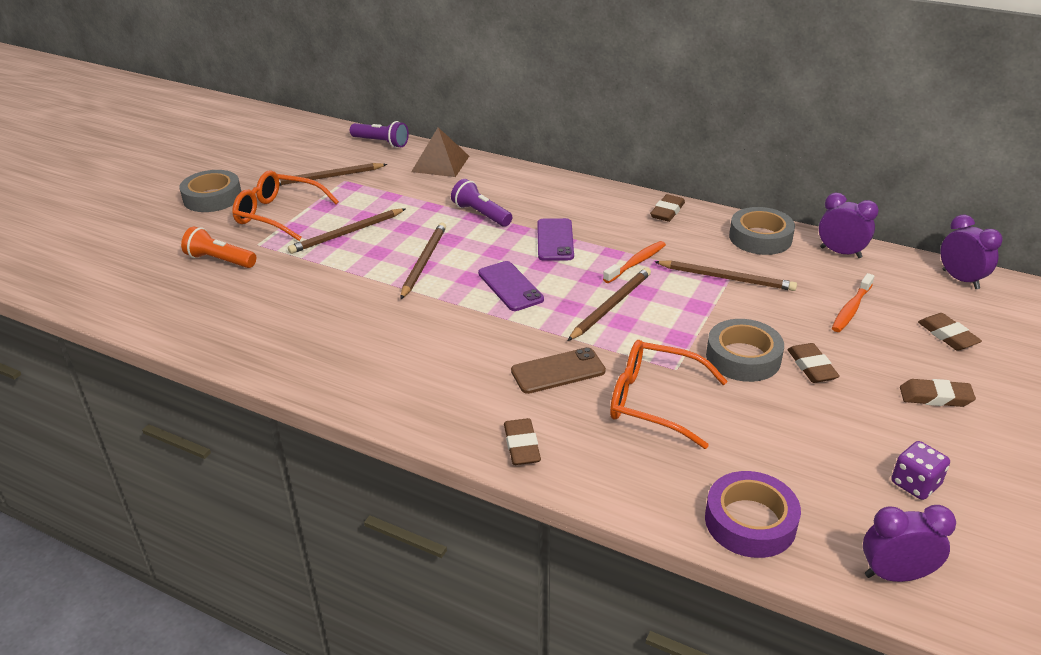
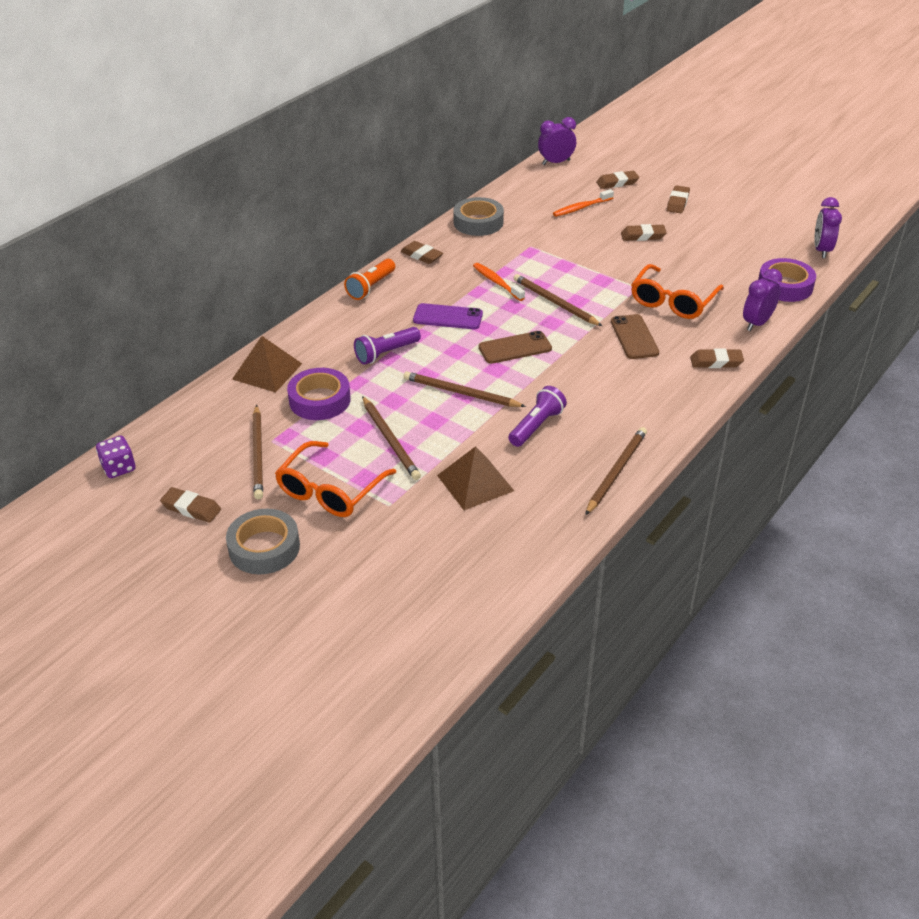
camera: 80 degrees left, 5 degrees up
orange flashlight [181,227,256,268] -> orange flashlight moved to [344,259,395,300]
purple flashlight [350,121,409,148] -> purple flashlight moved to [508,386,567,447]
purple phone [478,261,544,311] -> brown phone [479,331,552,364]
brown pencil [655,260,797,291] -> brown pencil moved to [585,427,647,515]
grey tape [706,319,784,382] -> none
purple clock [819,193,879,258] -> purple clock moved to [743,269,782,331]
orange toothbrush [832,273,874,332] -> orange toothbrush turned 105 degrees clockwise [553,189,614,217]
purple dice [891,441,950,500] -> purple dice moved to [96,435,136,478]
none -> brown eraser [160,487,221,523]
none -> purple tape [287,368,351,420]
none -> brown pyramid [437,446,514,510]

